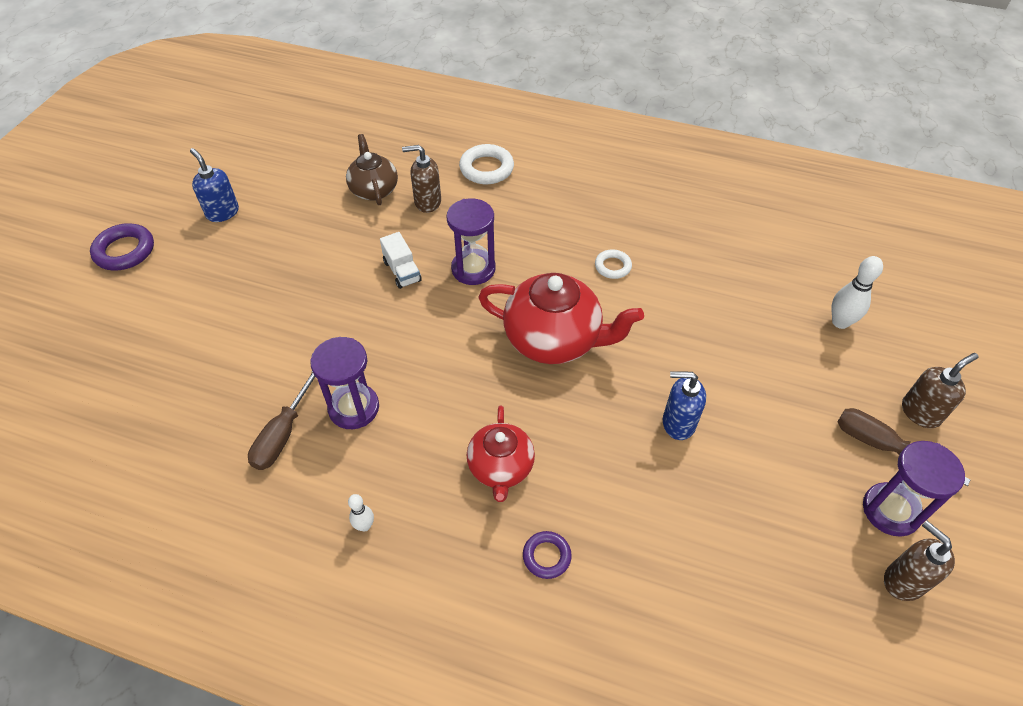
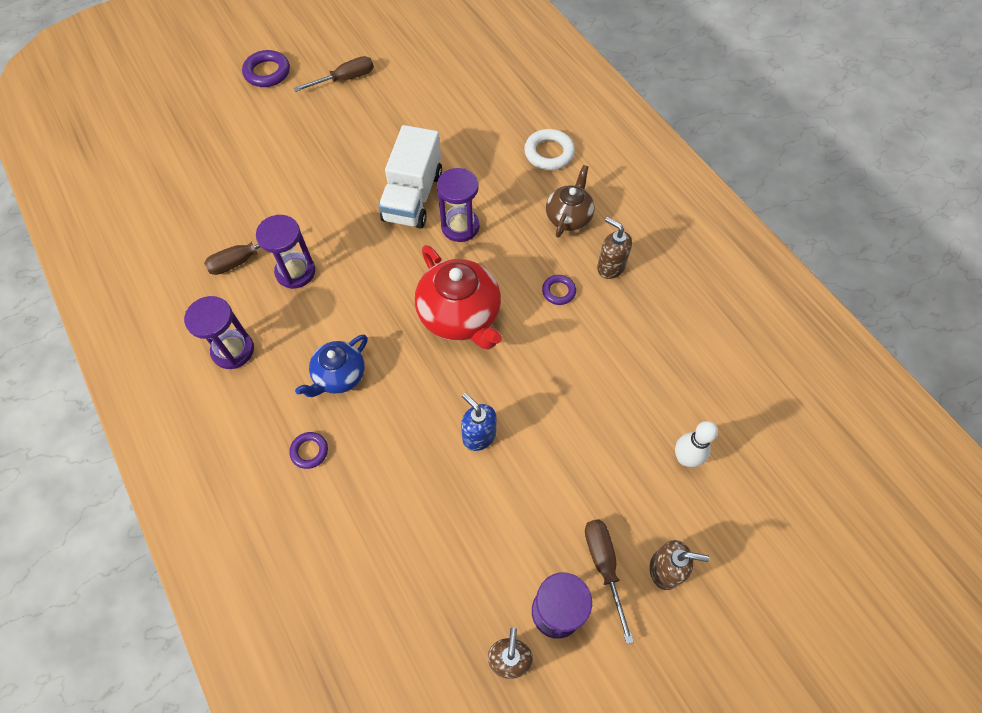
camera: 40 degrees right, 10 degrees up
blue soap dispenser [190,148,239,222] -> brown screwdriver [294,56,374,92]
brown teapot [346,134,398,205] -> brown teapot moved to [546,165,594,238]
white bowling pin [348,494,374,532] -> purple hourglass [184,296,254,369]
white truck [380,232,422,289] -> white truck [378,125,442,229], size x2.05
brown soap dispenser [402,145,441,213] -> brown soap dispenser moved to [597,217,632,279]
red teapot [467,406,535,502] -> blue teapot [295,335,368,397]
white ring [595,249,632,279] -> purple ring [542,275,576,305]

